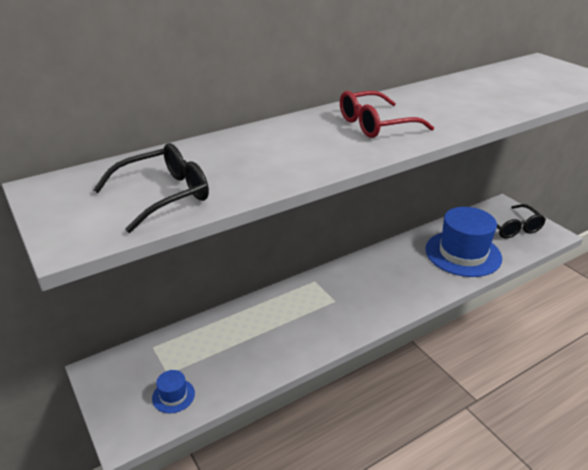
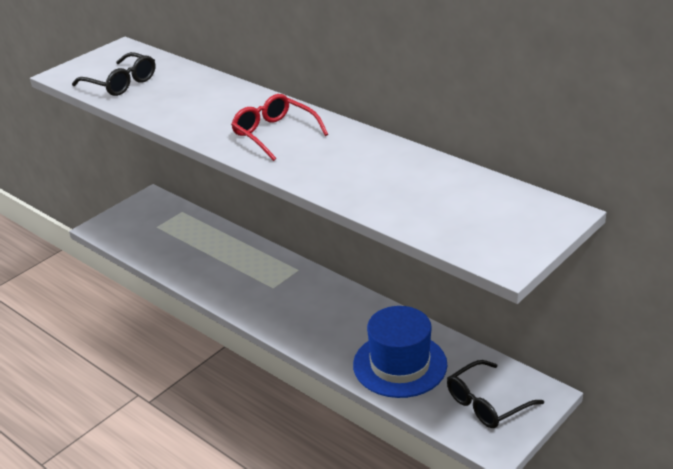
camera: 75 degrees right, 0 degrees up
blue hat [152,370,195,413] -> none

